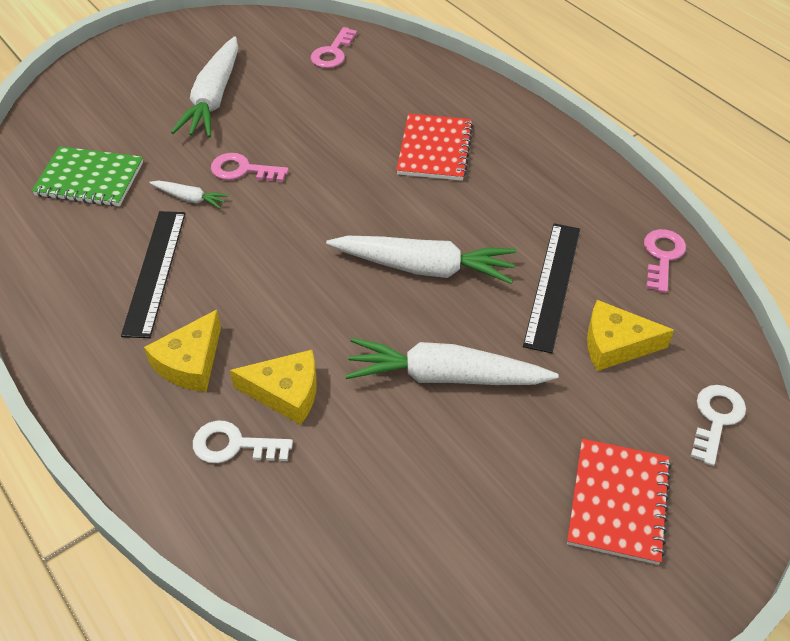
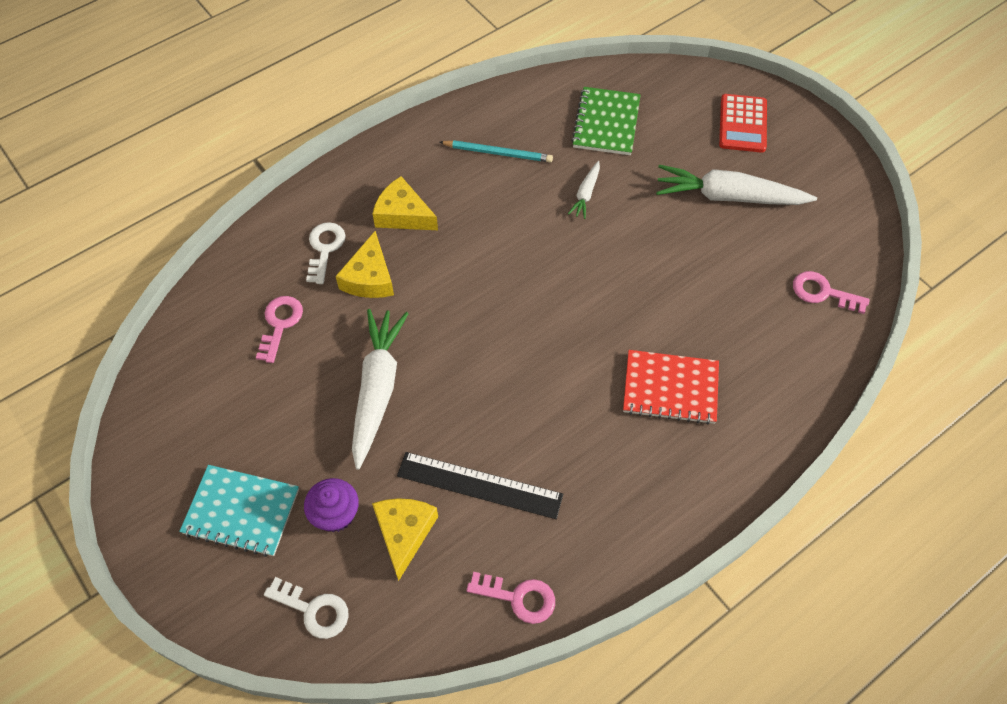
camera: 90 degrees right, 10 degrees up
black ruler [121,211,186,338] -> none
pink key [211,153,289,182] -> pink key moved to [256,296,303,363]
white carrot [326,236,517,284] -> none
red notebook [567,439,671,565] -> turquoise notebook [179,465,299,557]
none -> purple cupcake [304,478,359,532]
none -> turquoise pencil [439,140,553,162]
none -> red calculator [719,94,767,153]

